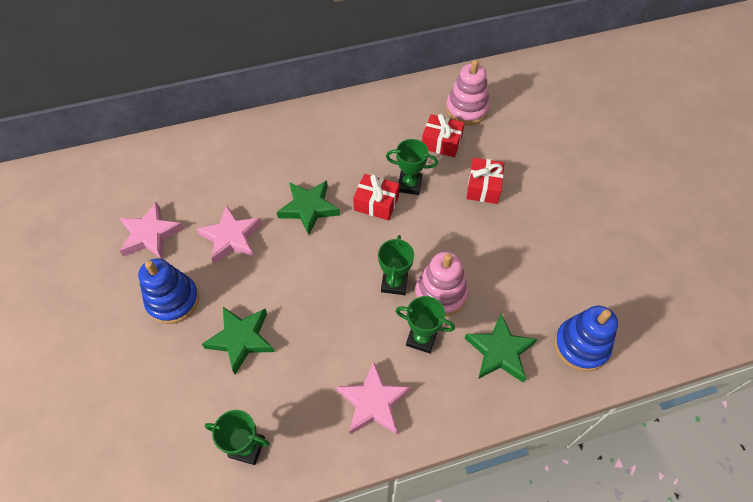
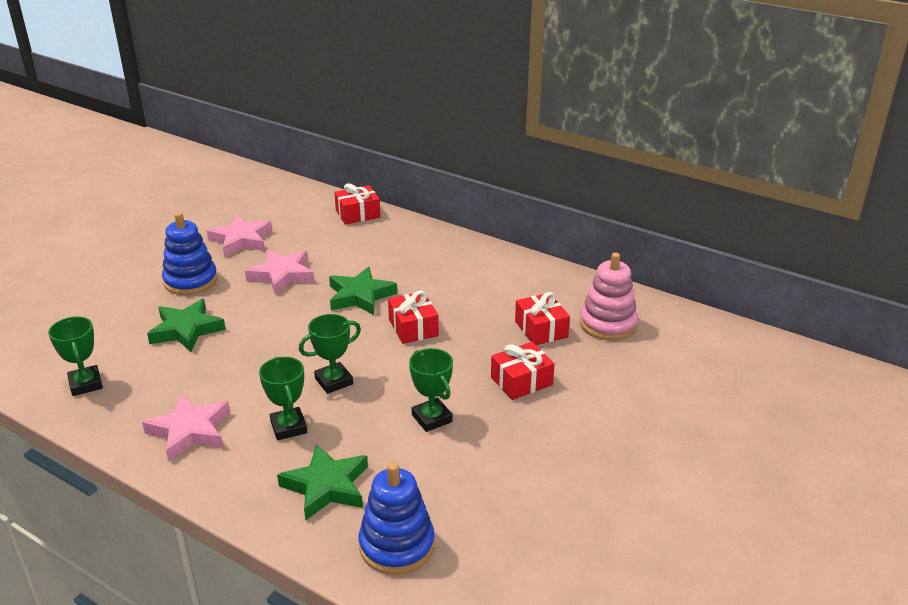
camera: 50 degrees right, 25 degrees down
green trophy [386,139,438,195] -> green trophy moved to [409,348,453,432]
pink stacking toy [415,251,468,317] -> none
none -> red gift [334,183,381,225]

